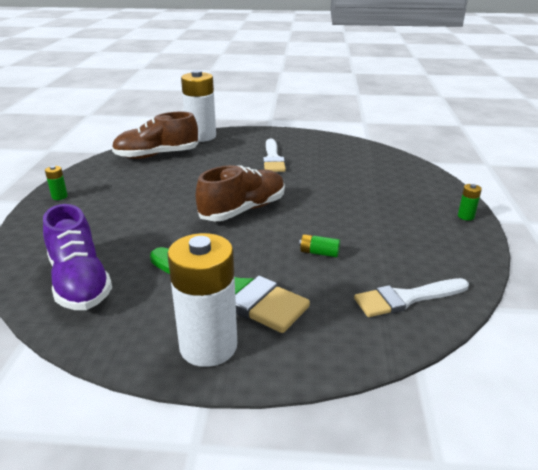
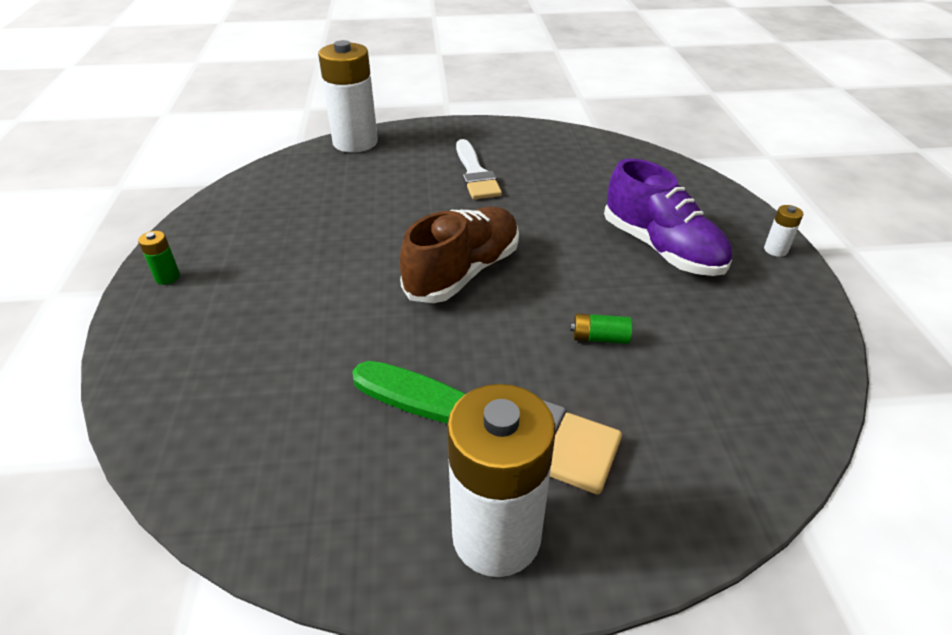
camera: 10 degrees left, 10 degrees up
purple shoe [43,204,112,310] -> purple shoe moved to [604,159,732,276]
brown shoe [112,112,198,159] -> none
white brush [354,278,469,317] -> none
green battery [458,184,482,221] -> white battery [764,205,803,257]

